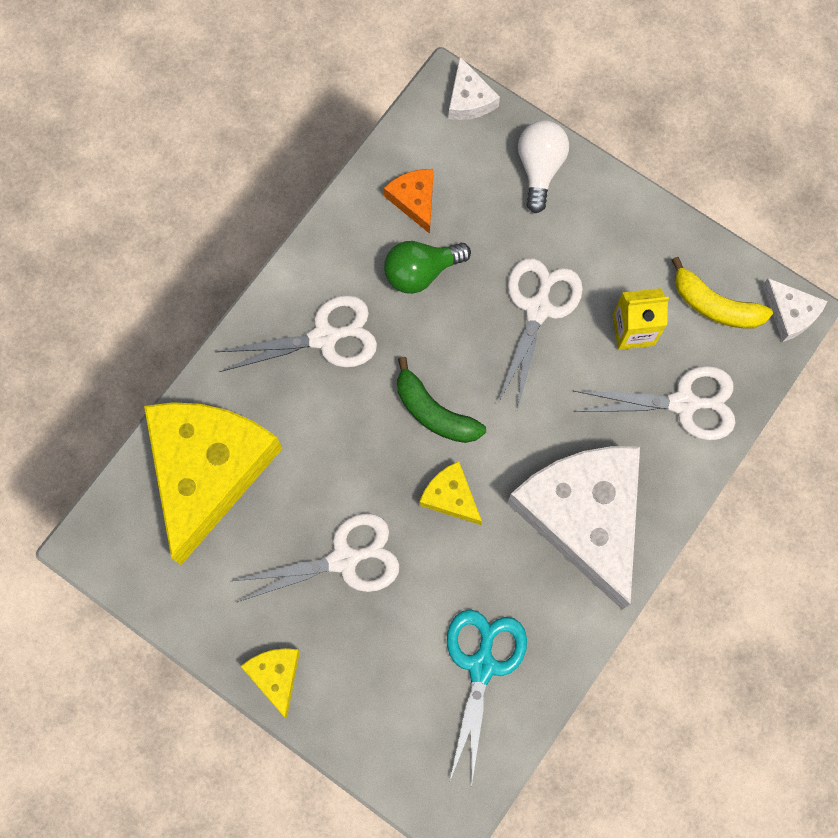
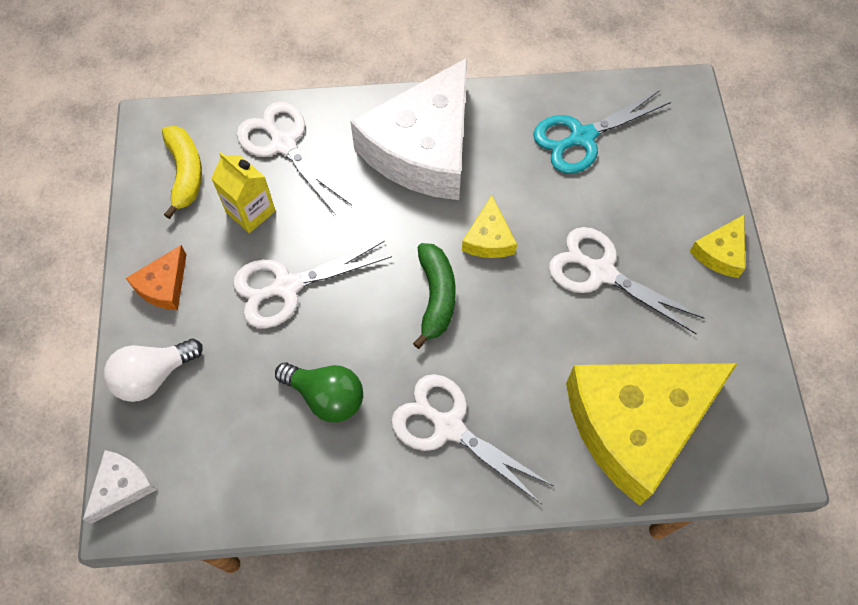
camera: 130 degrees left, 10 degrees down
orange cheese [384,169,434,234] -> orange cheese moved to [126,245,187,310]
white cheese [762,278,827,342] -> none

